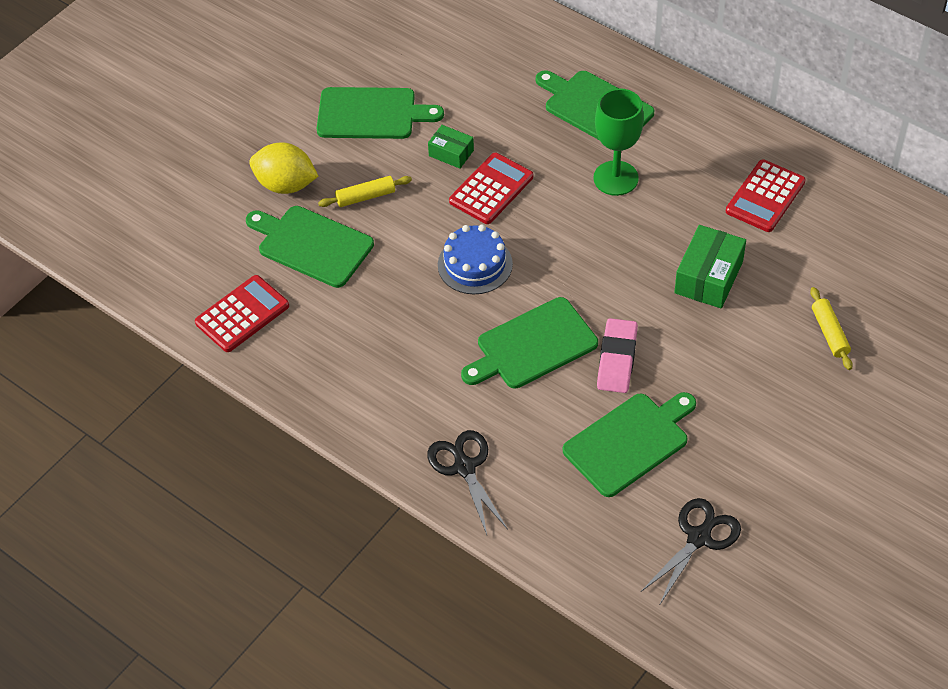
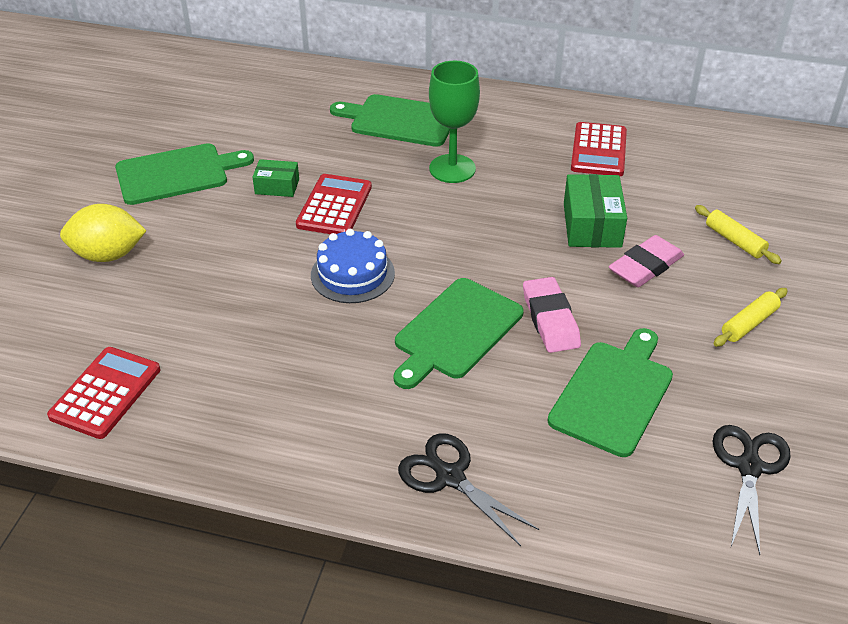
camera: 25 degrees left, 10 degrees down
green cutting board [246,206,374,288] -> none
yellow rolling pin [318,176,412,207] -> yellow rolling pin moved to [713,288,788,347]
none -> pink eraser [609,235,684,287]

